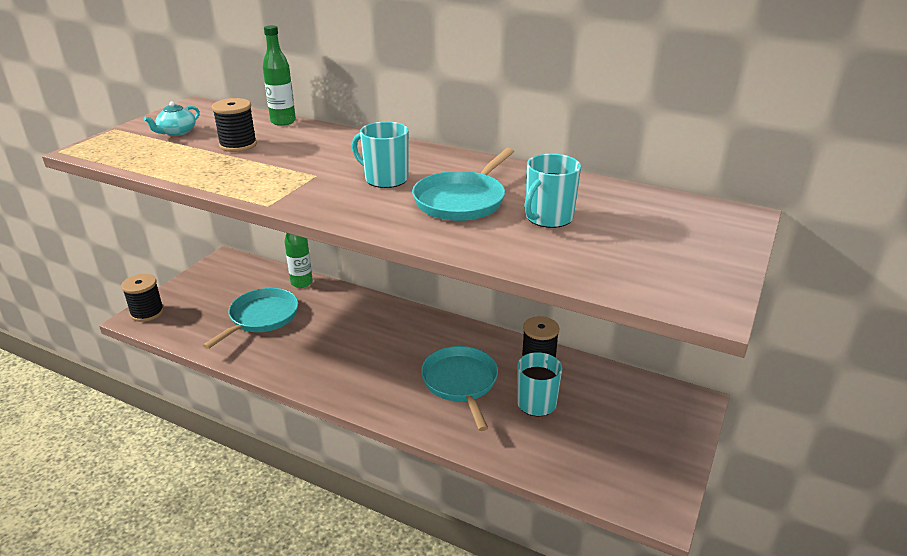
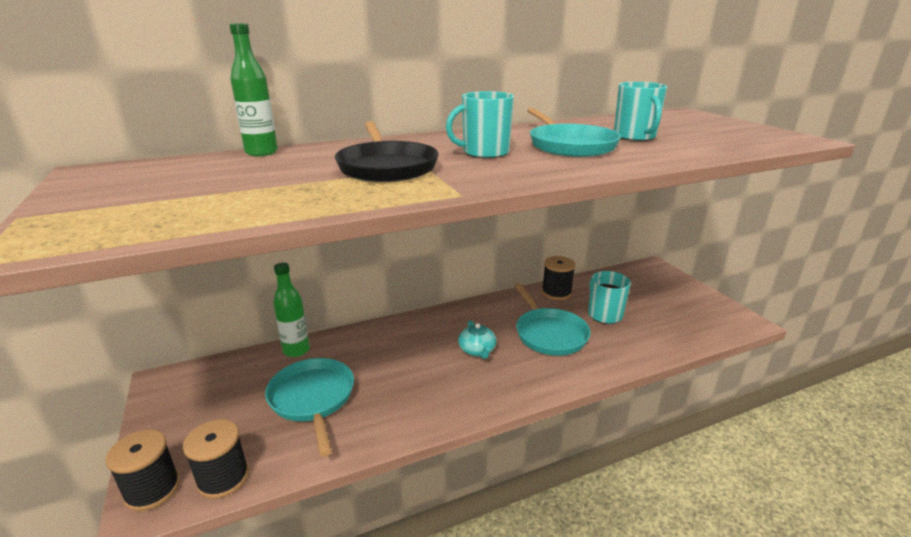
camera: 50 degrees left, 5 degrees down
turquoise teapot [143,102,200,136] -> turquoise teapot moved to [458,320,496,359]
black spool [212,98,257,152] -> black spool moved to [183,419,249,499]
turquoise pan [421,346,498,431] -> turquoise pan turned 135 degrees counterclockwise [514,283,591,356]
none -> black pan [335,121,438,182]

